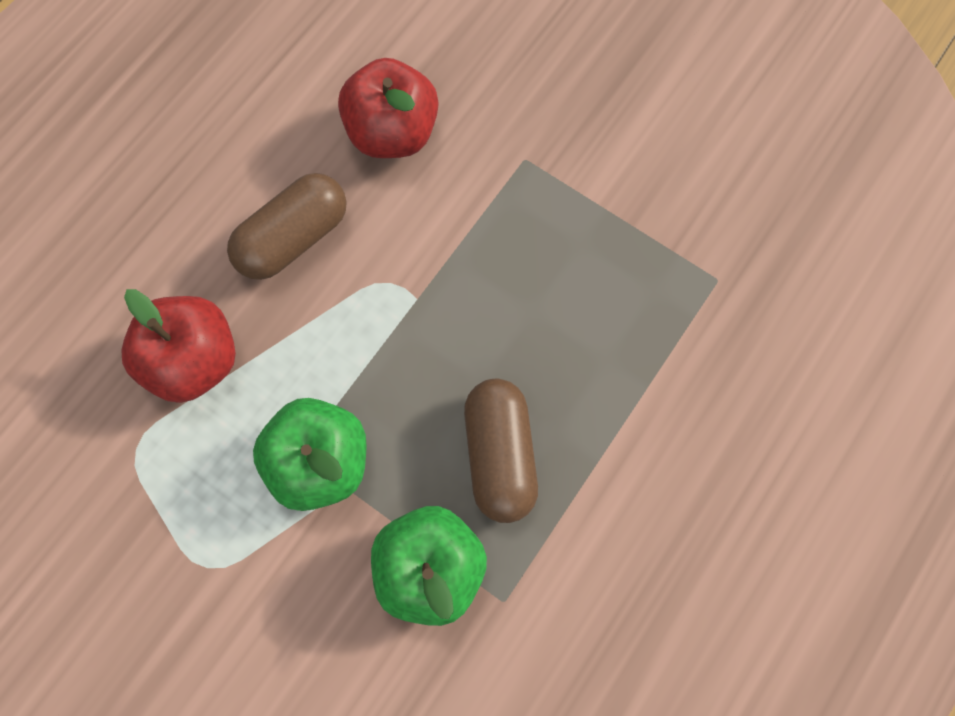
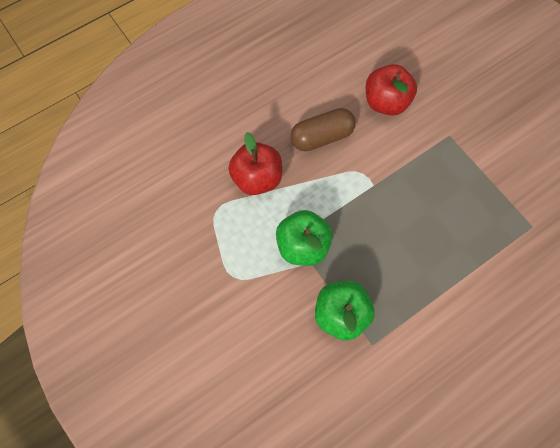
camera: 20 degrees right, 5 degrees down
brown capsule [464,379,538,523] -> none

